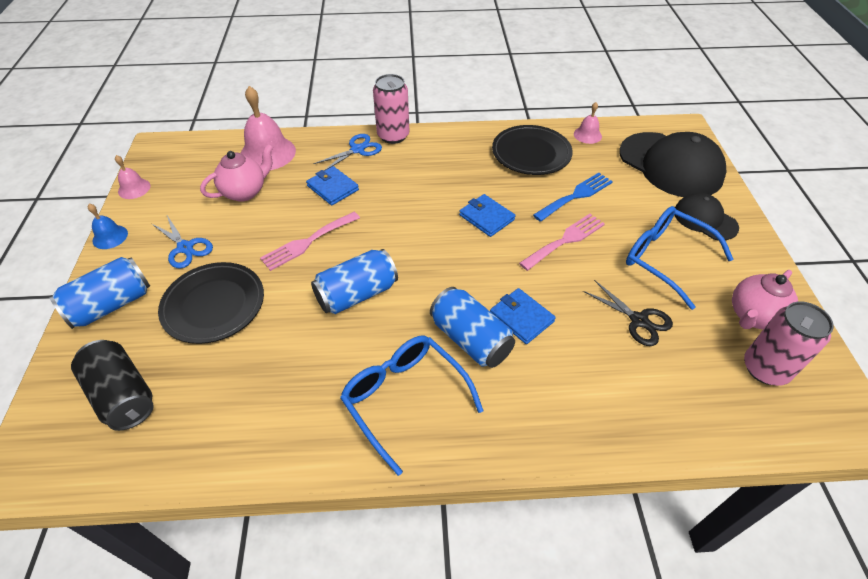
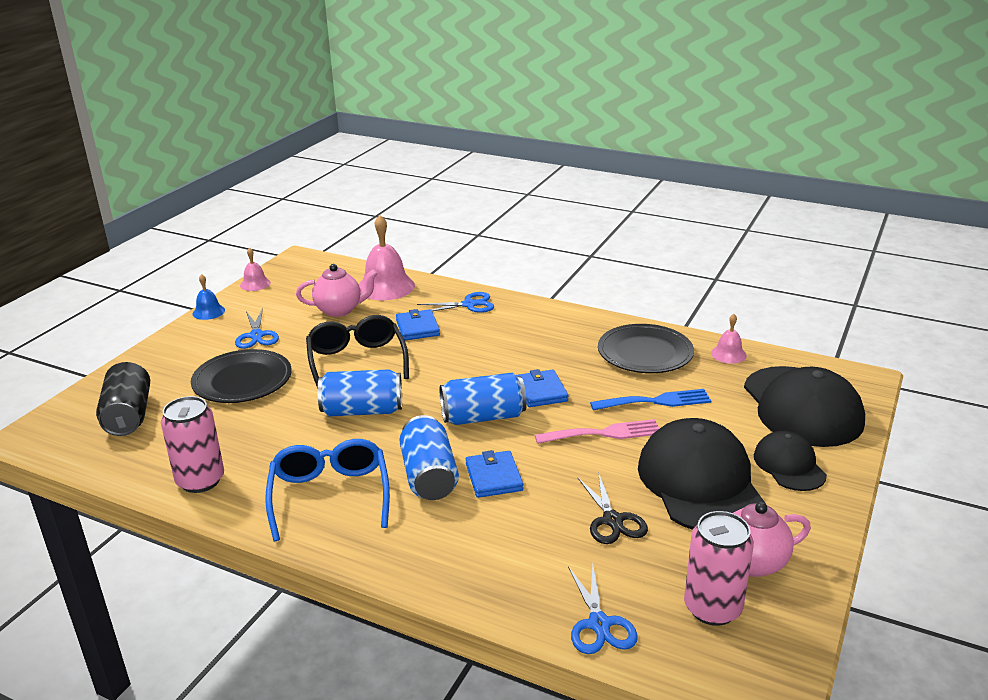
camera: 30 degrees right, 20 degrees down
blue can [49,257,150,329] -> blue can moved to [440,373,527,425]
pink fork [260,212,360,271] -> black glasses [306,315,409,389]
pink can [373,74,409,144] -> pink can moved to [161,396,224,493]
blue glasses [626,206,733,310] -> black cap [638,418,766,530]
none -> blue scissors [568,565,638,654]

